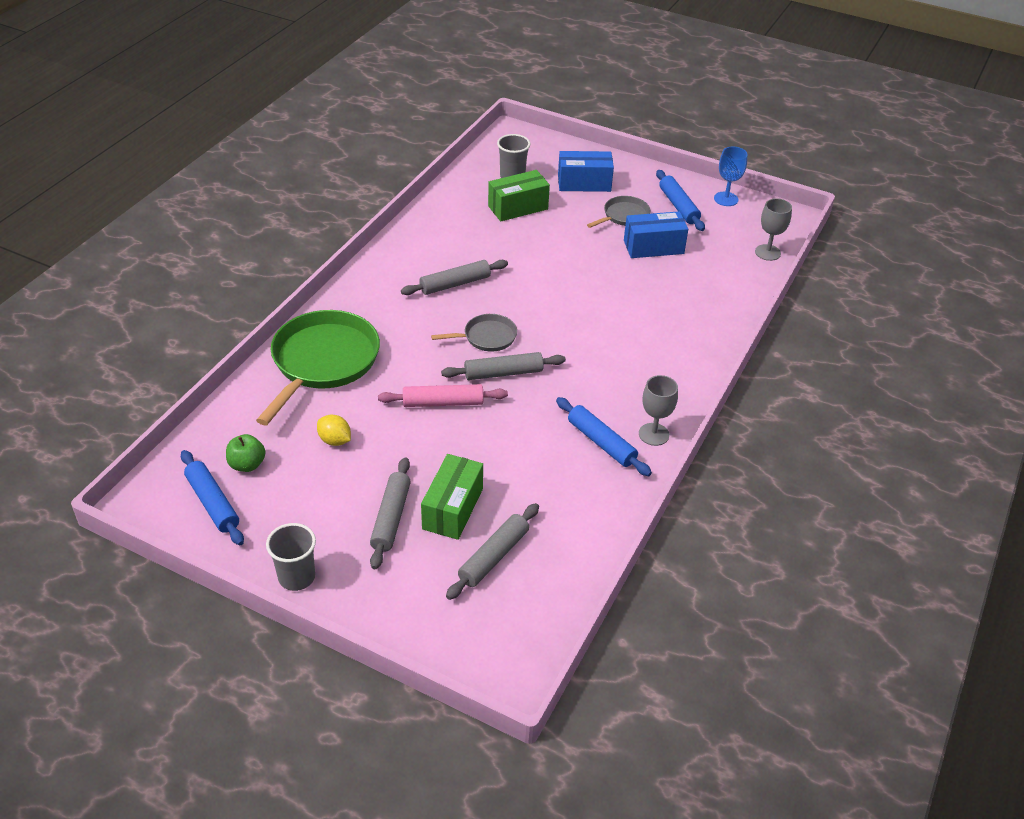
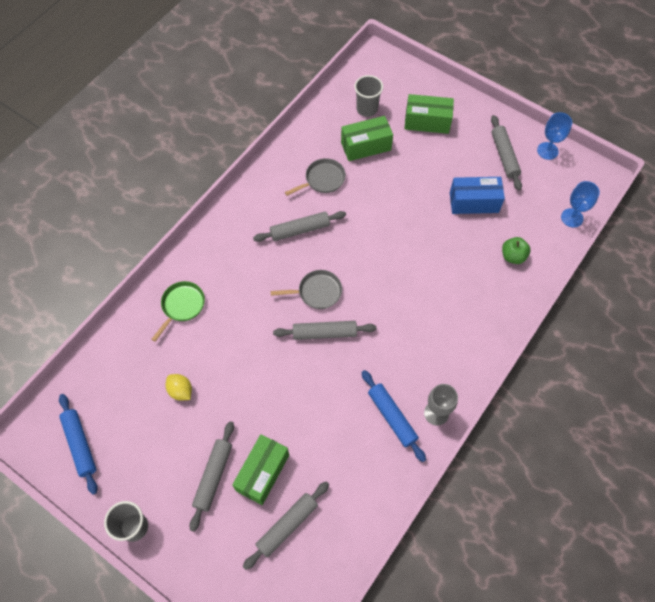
camera: 10 degrees right, 20 degrees up
green apple [226,434,266,472] -> green apple moved to [502,237,531,264]
green pan [256,310,380,425] -> green pan [151,281,205,342], size x0.50
pink rolling pin [378,384,508,407] -> none
blue box [558,151,614,192] -> green box [404,94,454,134]
grey pan [587,196,650,228] -> grey pan moved to [285,158,346,196]
blue rolling pin [656,170,705,231] -> grey rolling pin [491,115,522,191]
grey goblet [755,198,792,261] -> blue goblet [561,181,600,228]

